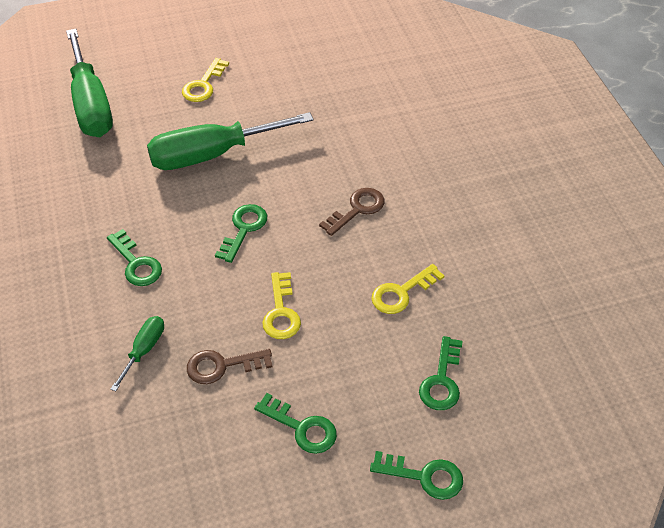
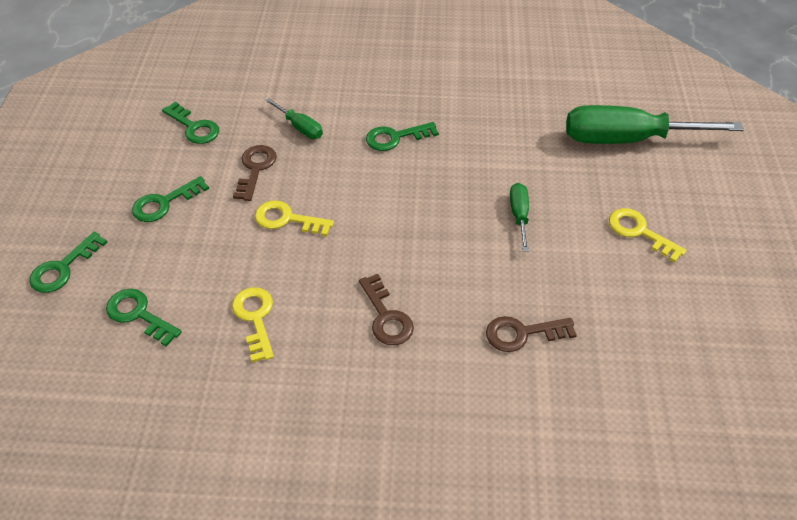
camera: 110 degrees right, 0 degrees up
green screwdriver [147,112,313,170] -> green screwdriver [510,183,529,251], size x0.46
green key [215,204,267,263] -> green key moved to [162,102,219,144]
none -> brown key [486,316,577,352]

